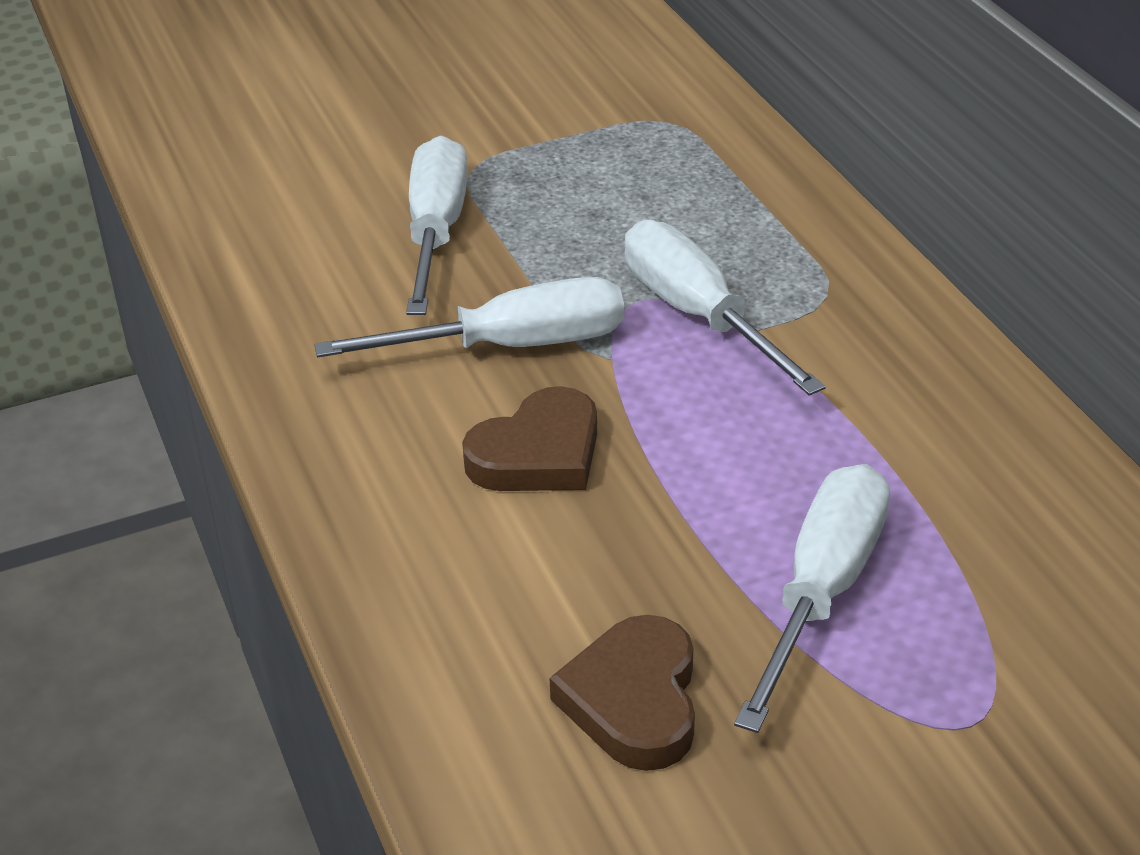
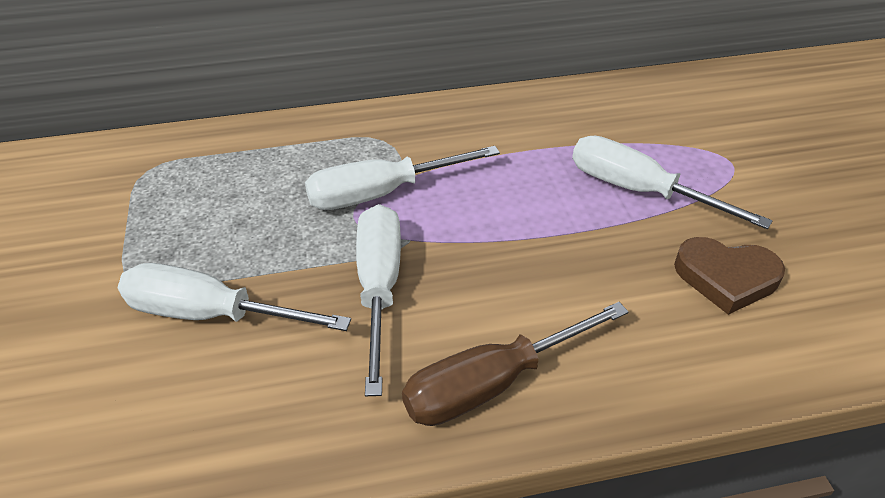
camera: 80 degrees left, 5 degrees up
brown heart [462,386,597,491] -> none
none -> brown screwdriver [402,302,629,426]

